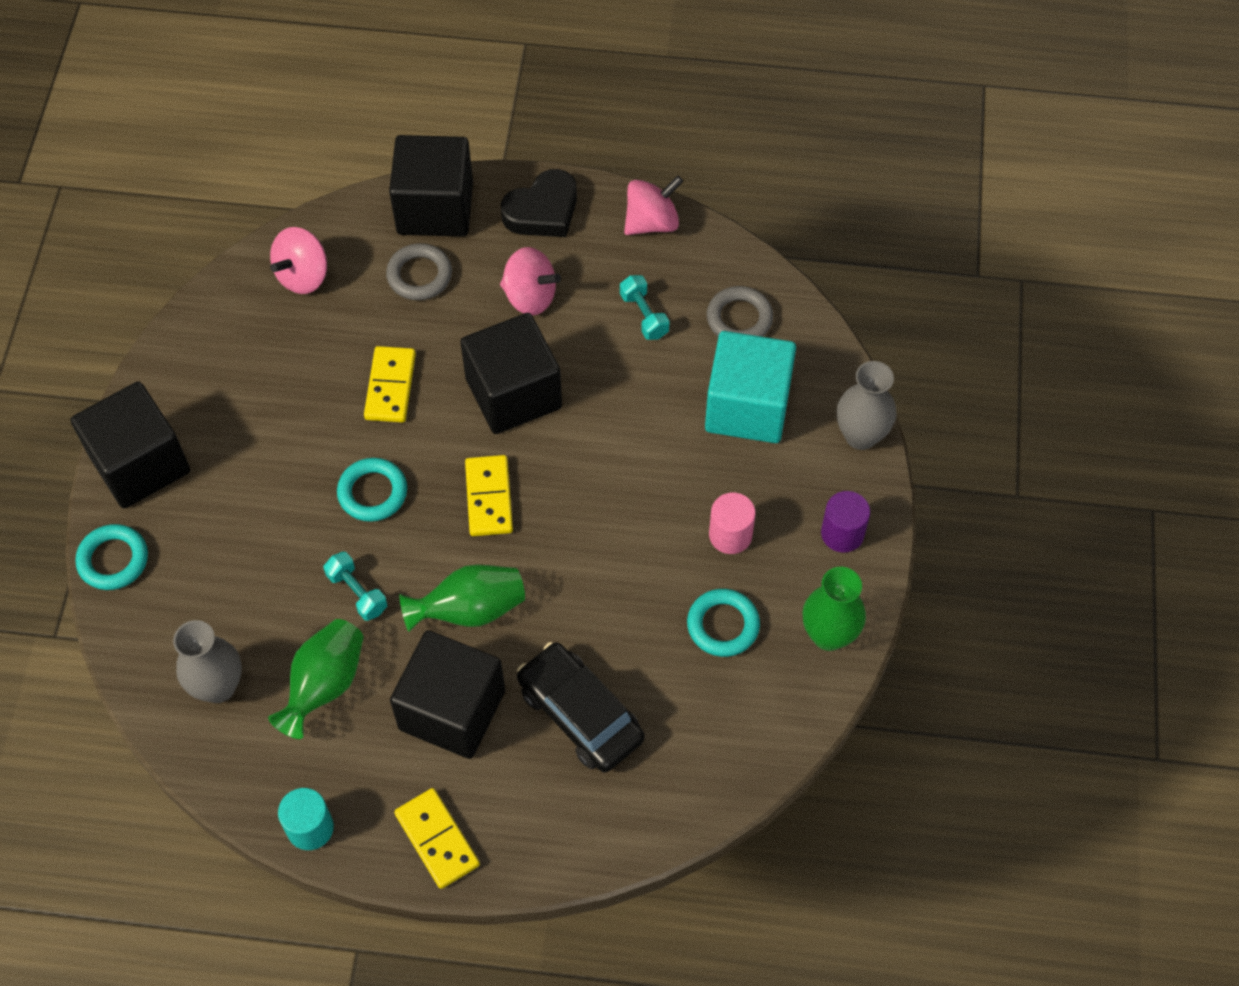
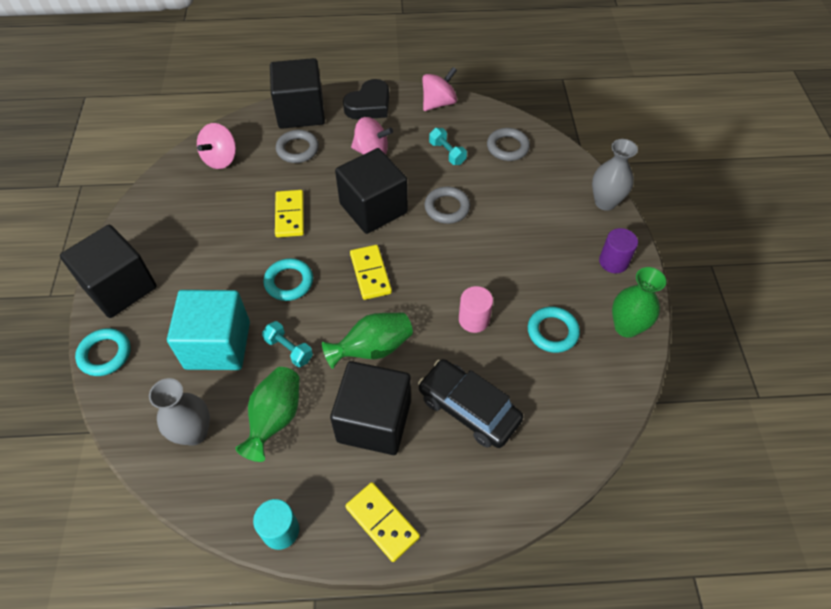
camera: 10 degrees left, 5 degrees down
turquoise cube [705,331,796,443] -> turquoise cube moved to [167,290,250,370]
pink cylinder [709,493,756,554] -> pink cylinder moved to [459,286,493,333]
none -> grey ring [424,186,470,224]

